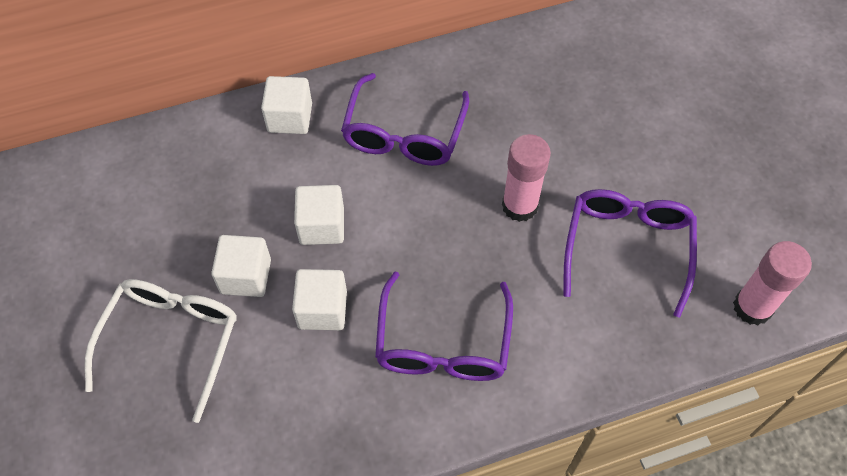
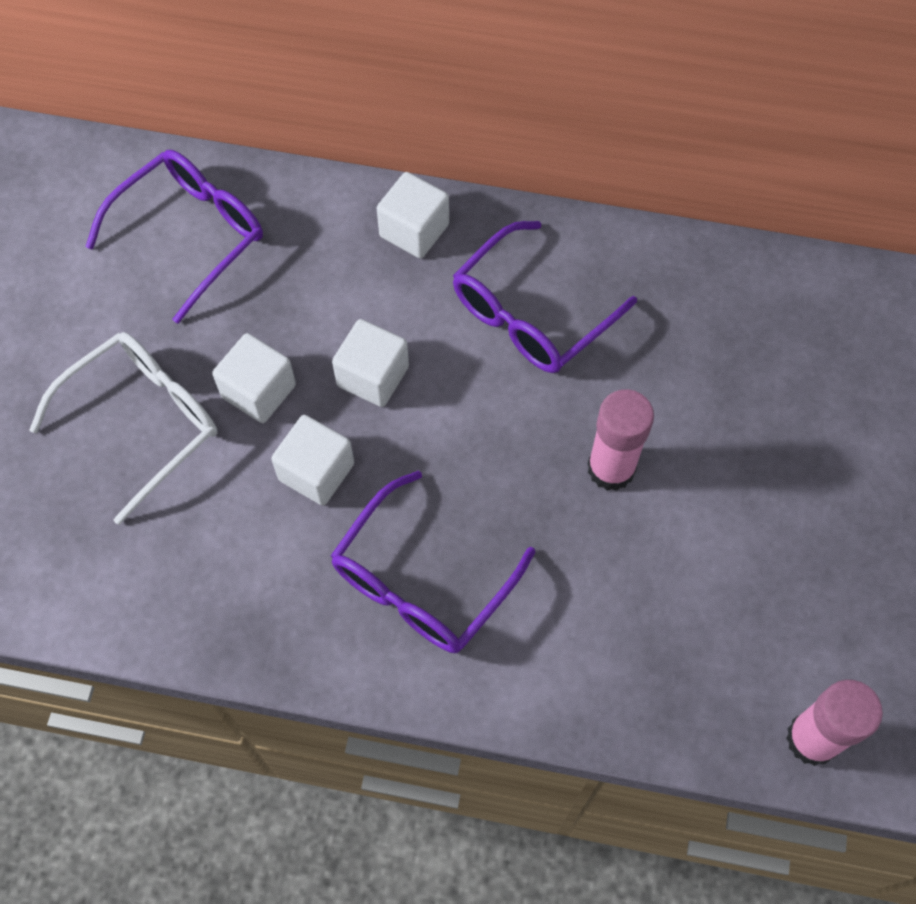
camera: 30 degrees right, 5 degrees up
purple glasses [564,189,697,318] -> purple glasses moved to [85,150,263,324]

